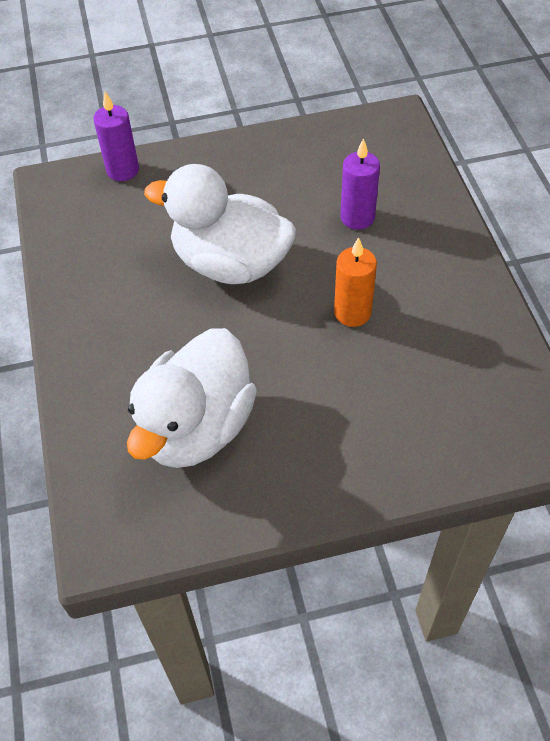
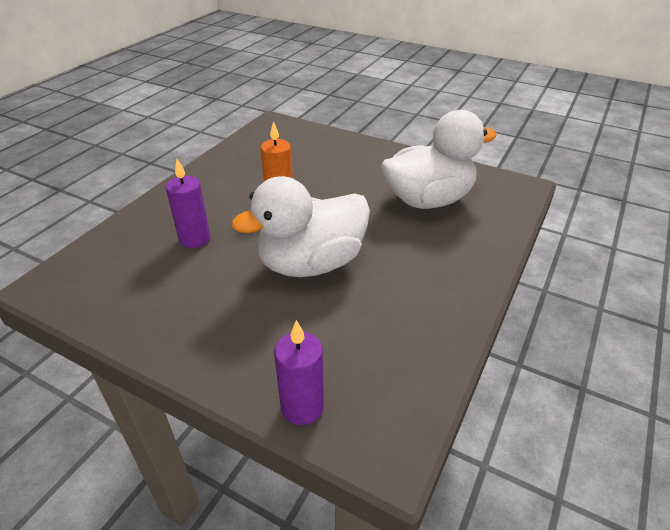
camera: 140 degrees left, 15 degrees down
white duck [144,164,296,284] -> white duck turned 90 degrees clockwise [231,176,370,277]

